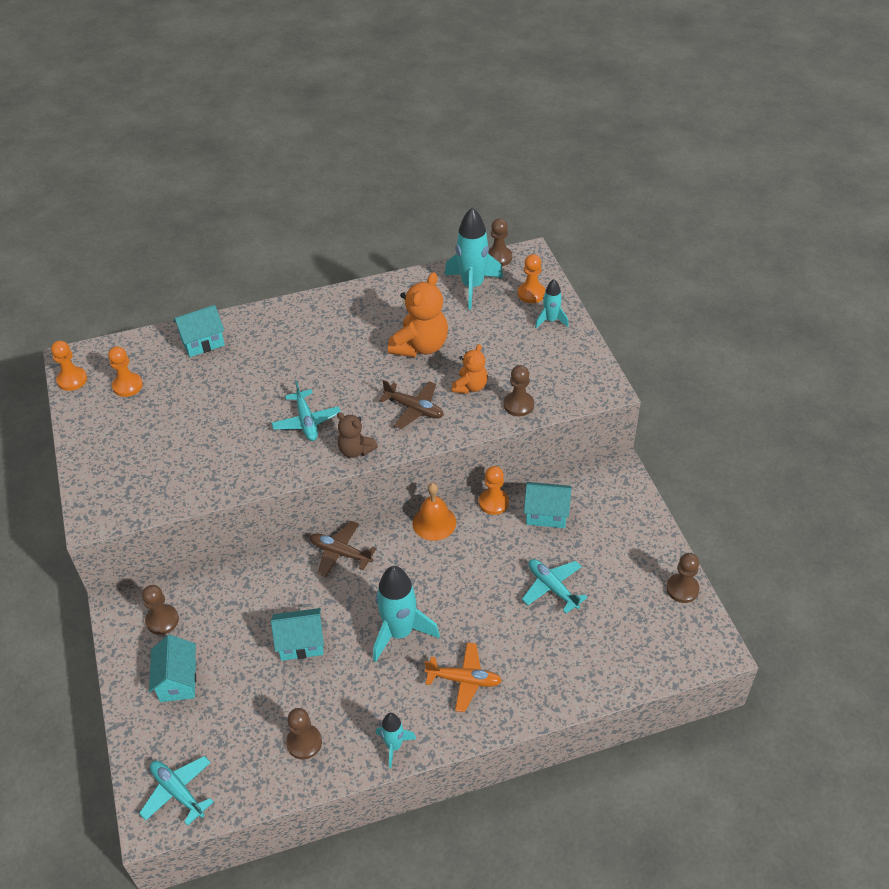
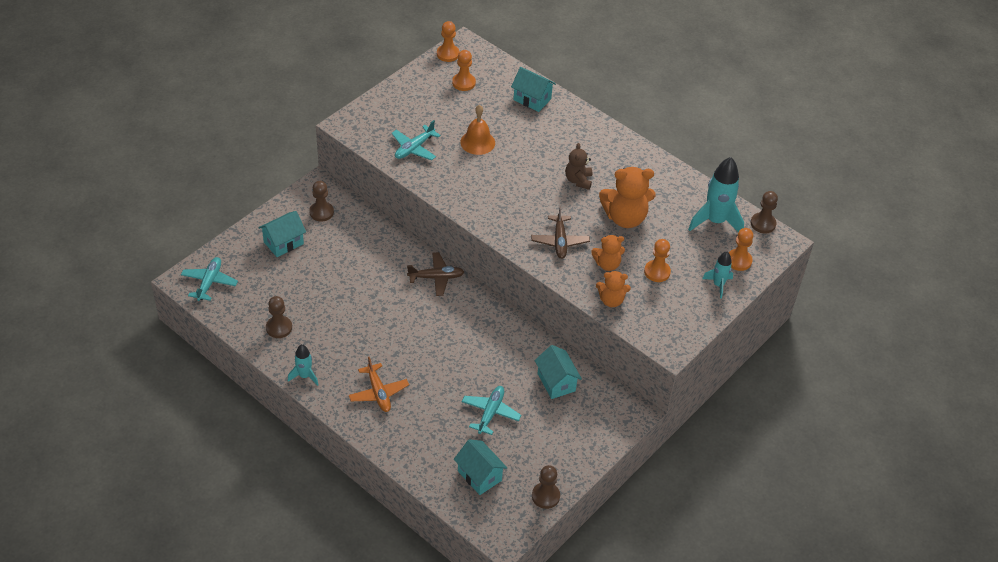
camera: 55 degrees right, 0 degrees up
turquoise plane [271,381,341,441] -> turquoise plane moved to [392,120,441,160]
turquoise house [271,608,324,661] -> turquoise house moved to [454,439,507,495]
brown plane [310,521,376,577] -> brown plane turned 90 degrees clockwise [407,252,464,296]
brown teddy bear [337,412,378,458] -> brown teddy bear moved to [565,143,592,190]
turquoise rocket [373,566,440,662] -> none
orange bell [412,483,456,541] -> orange bell moved to [460,105,495,155]
orange pawn [479,466,509,515] -> orange pawn moved to [644,239,671,282]
brown pawn [504,365,534,416] -> orange teddy bear [596,271,631,307]

